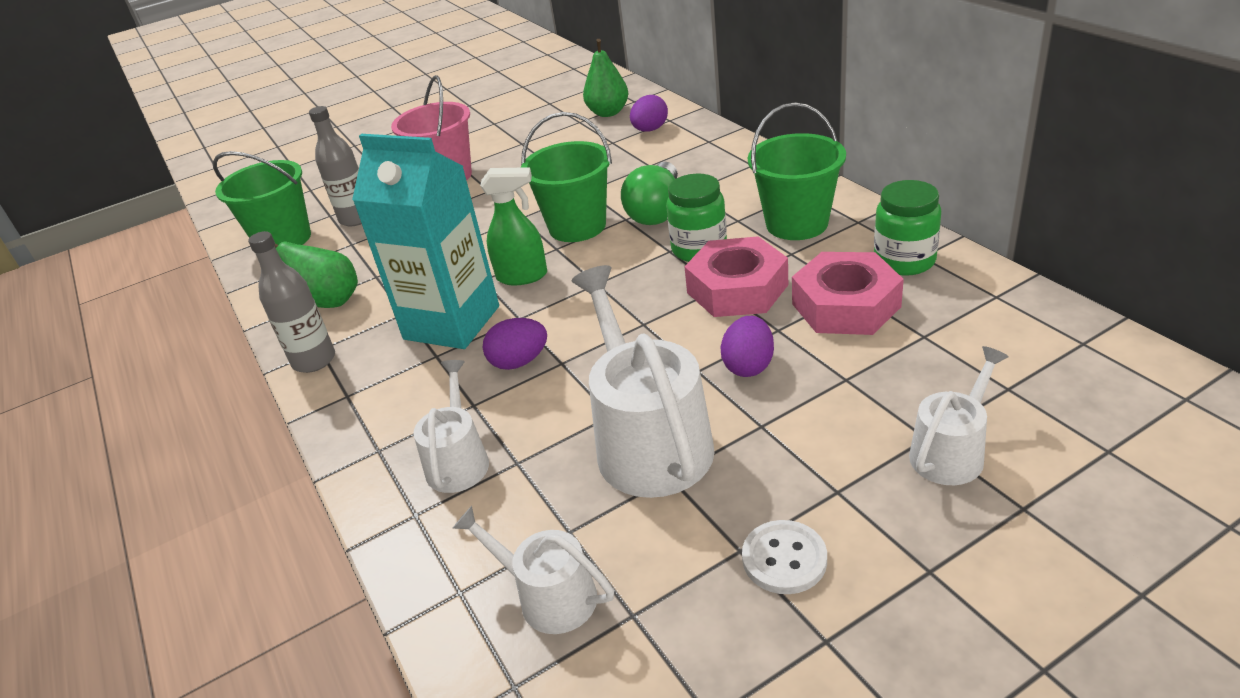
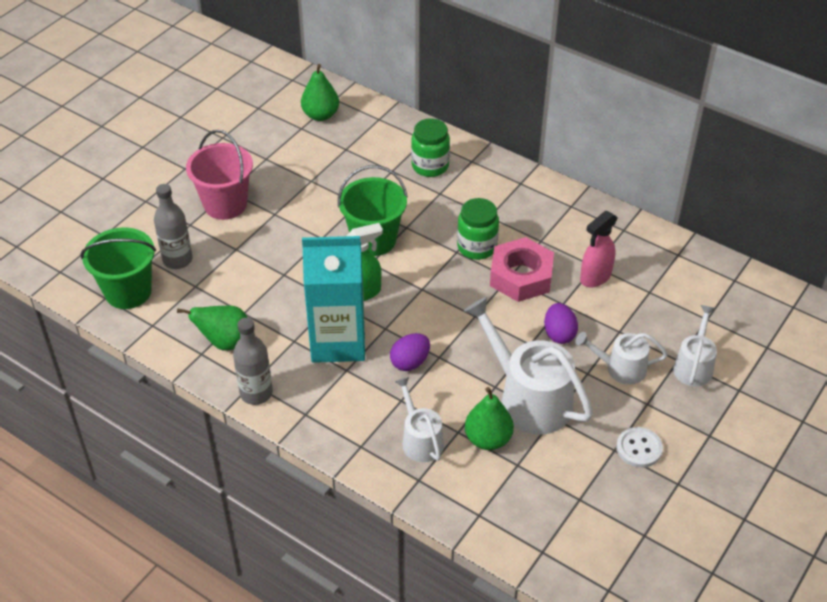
camera: 30 degrees left, 10 degrees up
white watering can [452,506,614,634] -> white watering can moved to [575,332,668,385]
green light bulb [621,162,678,225] -> none
purple egg [630,95,668,132] -> none
green bucket [748,102,846,240] -> none
pink nut [792,252,904,335] -> pink spray bottle [580,211,618,288]
green jar [874,180,941,276] -> green jar moved to [411,118,450,177]
none -> green pear [465,387,514,450]

